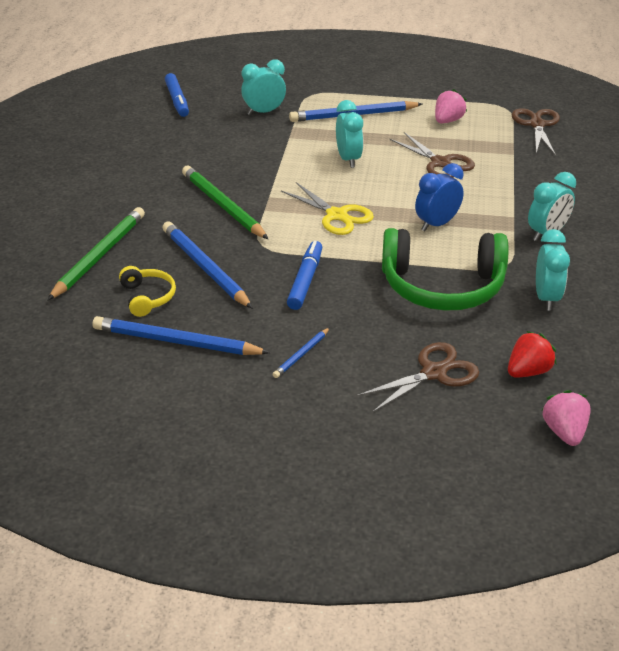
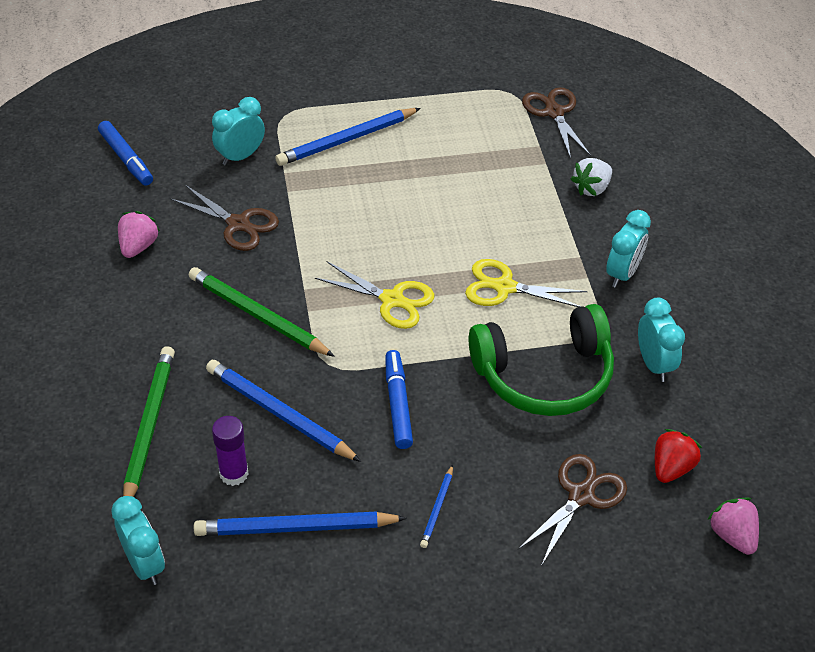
camera: 20 degrees left, 10 degrees up
yellow headphones [119,266,176,317] -> purple glue stick [212,416,249,486]
turquoise clock [336,100,363,168] -> turquoise clock moved to [111,496,165,585]
brown scissors [389,132,475,178] -> brown scissors moved to [170,185,279,251]
blue clock [415,163,464,231] -> yellow scissors [465,259,588,307]
pink strawberry [435,89,467,123] -> pink strawberry moved to [118,211,160,258]
none -> white strawberry [571,158,612,196]

